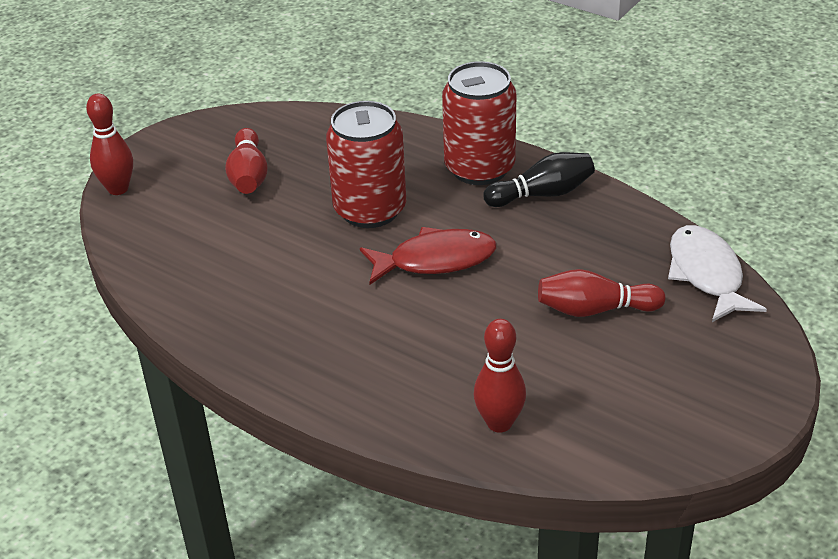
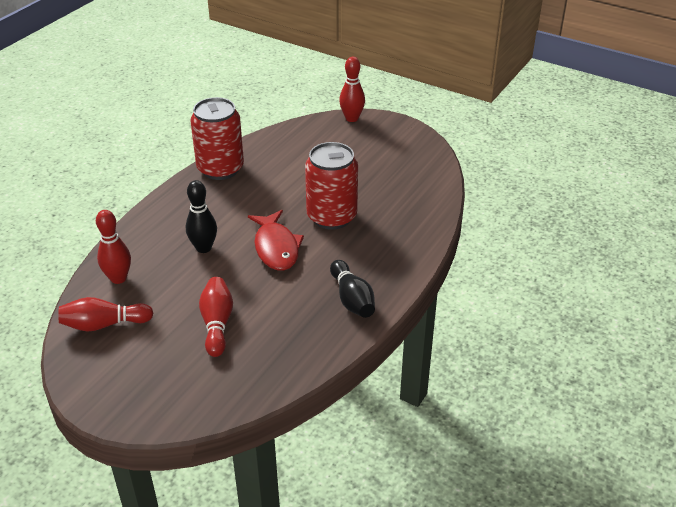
camera: 85 degrees right, 0 degrees up
red bowling pin [225,128,268,194] -> red bowling pin moved to [58,297,153,332]
red can [442,61,516,185] -> red can moved to [190,97,244,180]
white fish [668,225,767,322] -> none
none -> black bowling pin [186,180,217,253]

